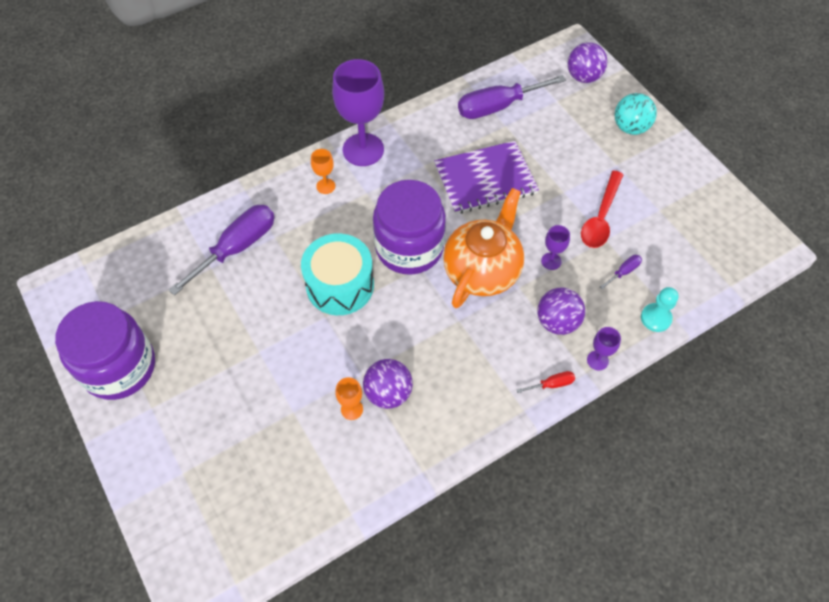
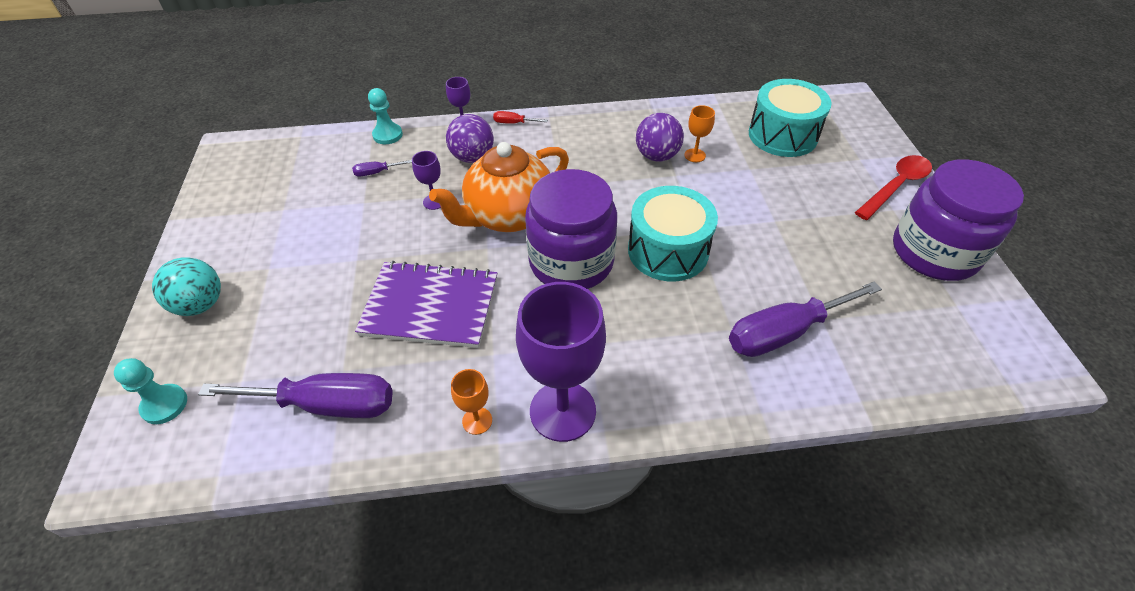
camera: 155 degrees left, 10 degrees down
orange goblet [311,149,335,194] -> orange goblet moved to [451,369,492,435]
purple ball [568,42,607,83] -> turquoise pawn [114,358,187,424]
red spoon [581,170,623,248] -> red spoon moved to [855,155,932,220]
none -> turquoise drum [749,79,832,157]

